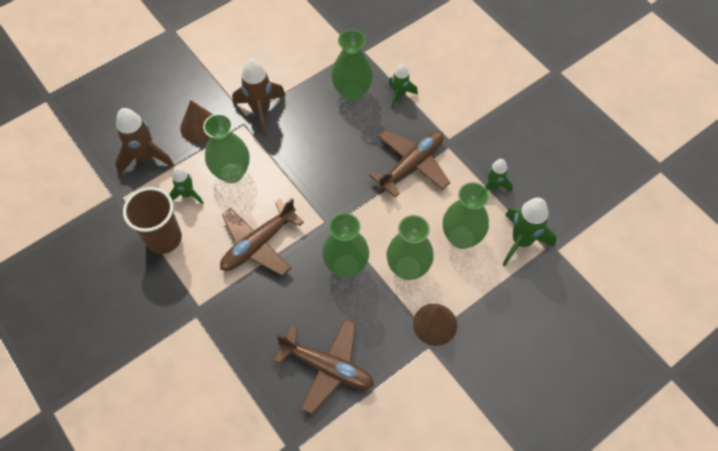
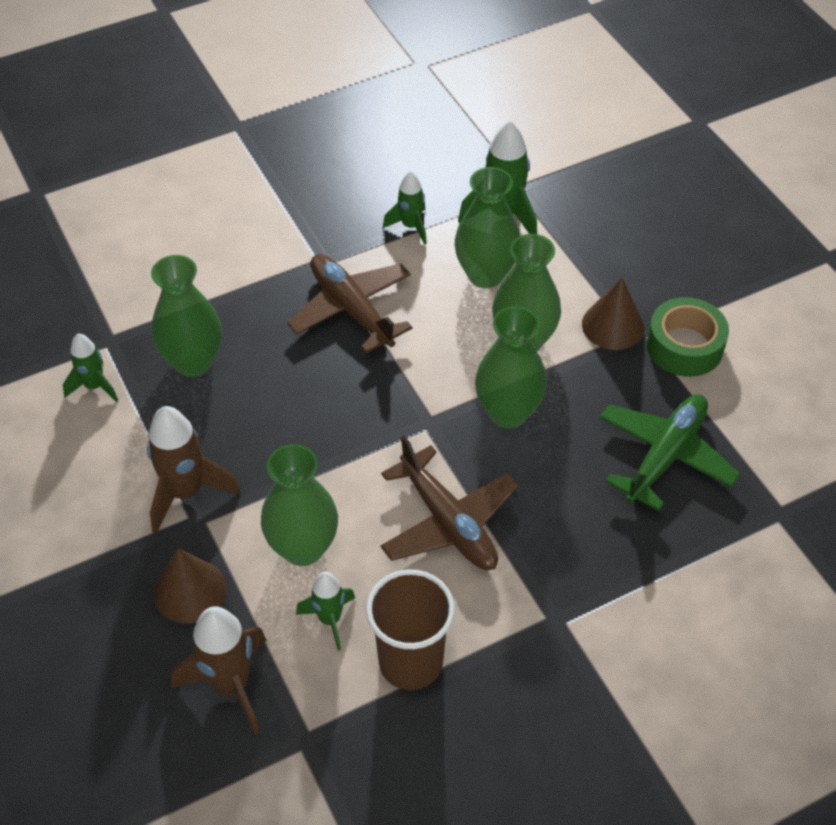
camera: 80 degrees left, 10 degrees down
brown plane [273,319,374,414] -> green plane [600,394,741,511]
green rocket [389,64,418,108] -> green rocket moved to [63,333,118,402]
none -> green tape [647,297,729,377]

